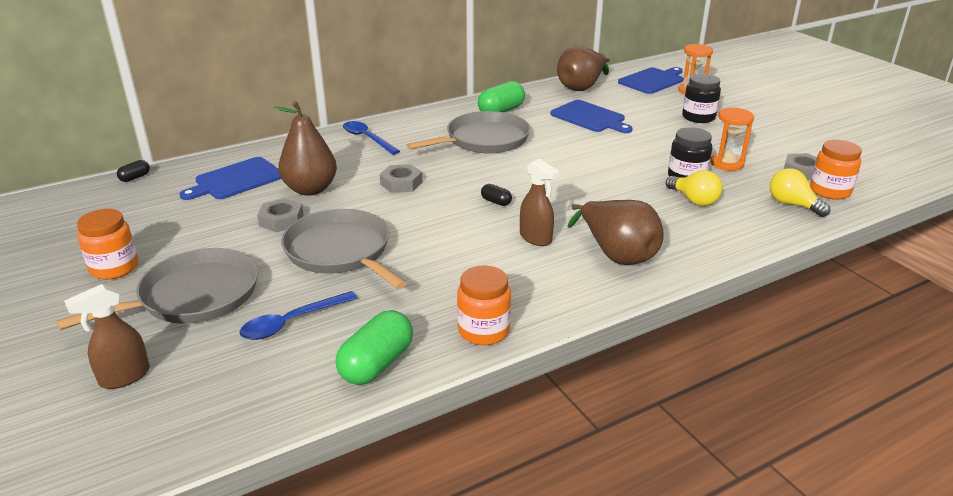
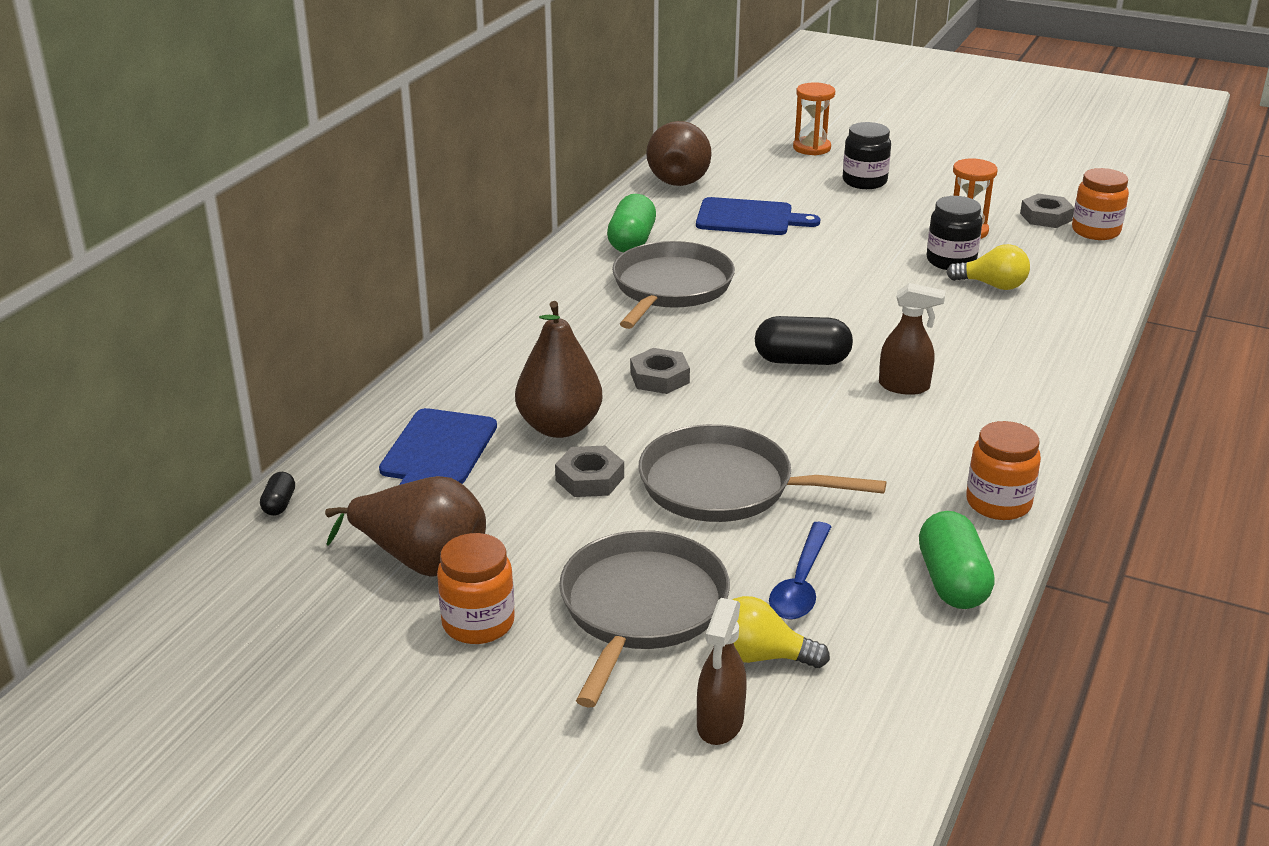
camera: 35 degrees left, 0 degrees up
blue spoon [343,121,400,155] -> none
black capsule [481,184,512,206] -> black capsule [755,316,853,365], size x2.01
brown pear [568,200,663,265] -> brown pear moved to [325,476,486,577]
blue cutting board [618,67,683,94] -> none
yellow light bulb [770,168,830,217] -> yellow light bulb moved to [733,596,830,668]

